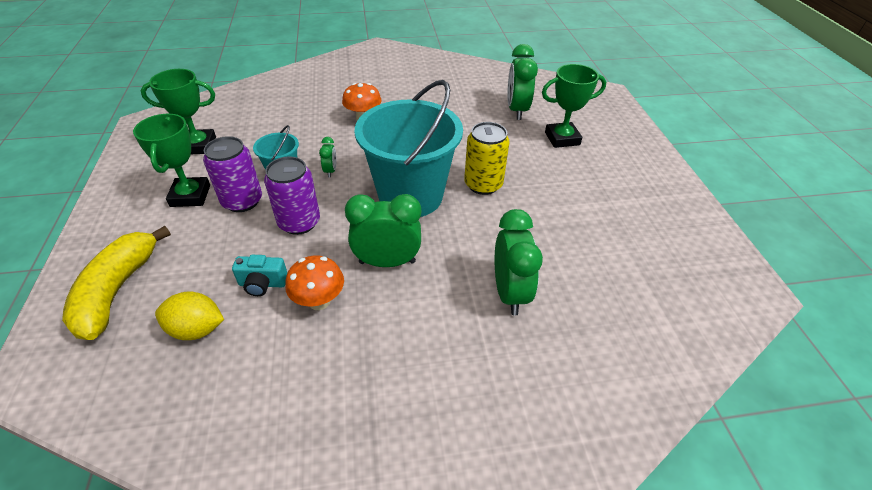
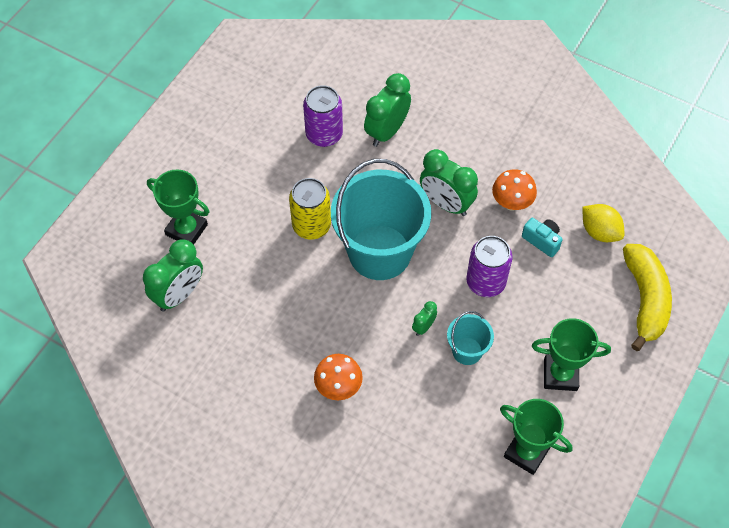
camera: 140 degrees left, 15 degrees up
yellow banana [62,226,171,340] -> yellow banana turned 45 degrees counterclockwise [623,244,672,351]
green trophy [133,114,210,207] -> green trophy turned 60 degrees clockwise [532,318,611,391]
purple can [203,136,262,212] -> purple can moved to [303,85,343,147]

